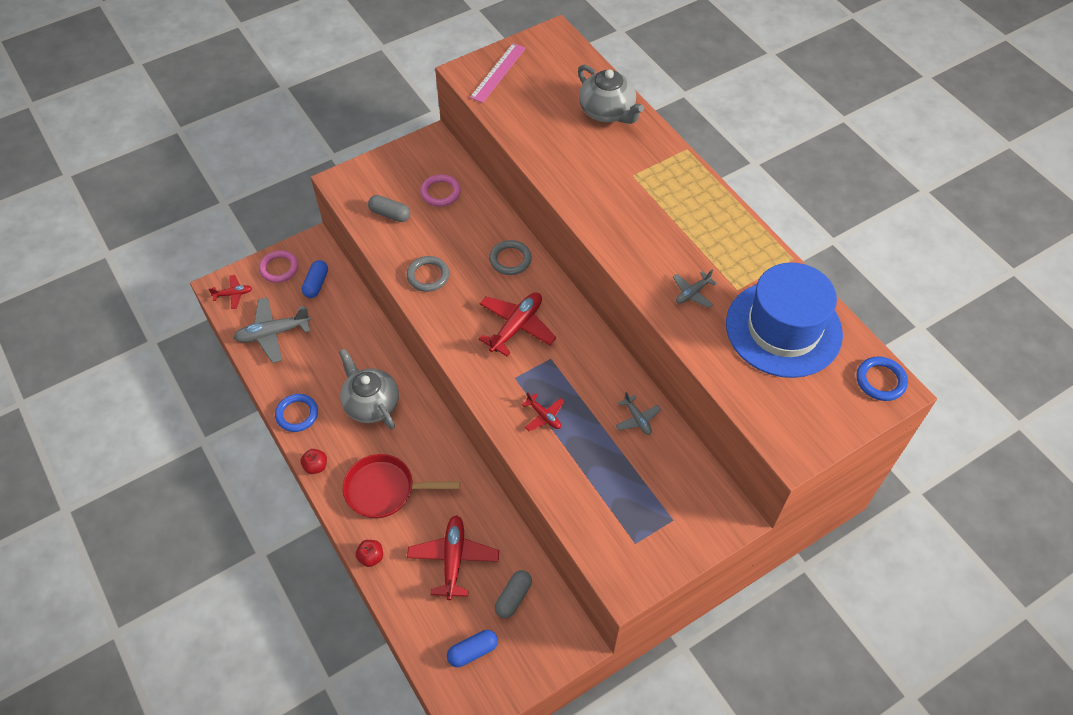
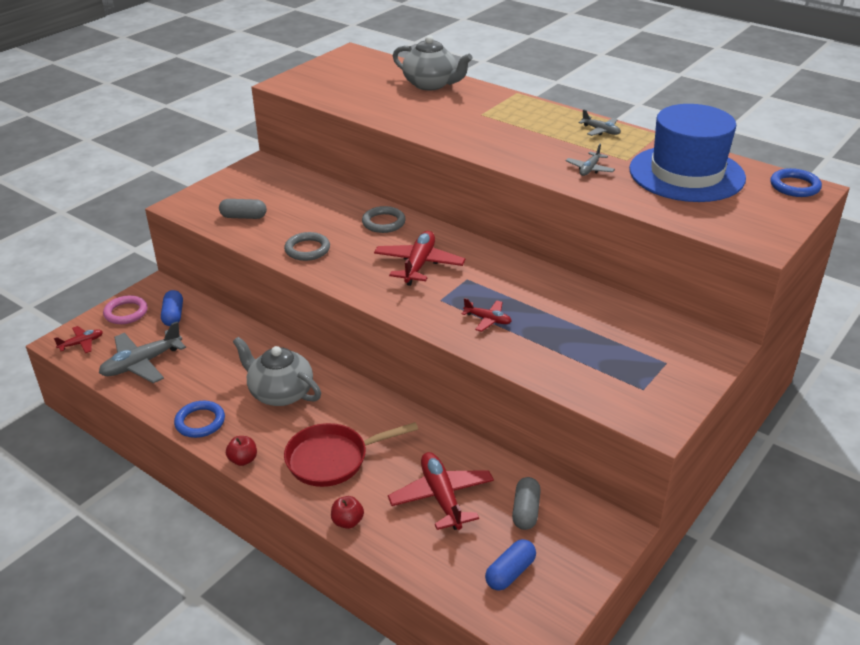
camera: 20 degrees left, 20 degrees down
pink ring [420,174,461,207] -> none
pink ruler [470,43,526,103] -> none
grey plane [616,392,661,435] -> grey plane moved to [579,109,621,136]

